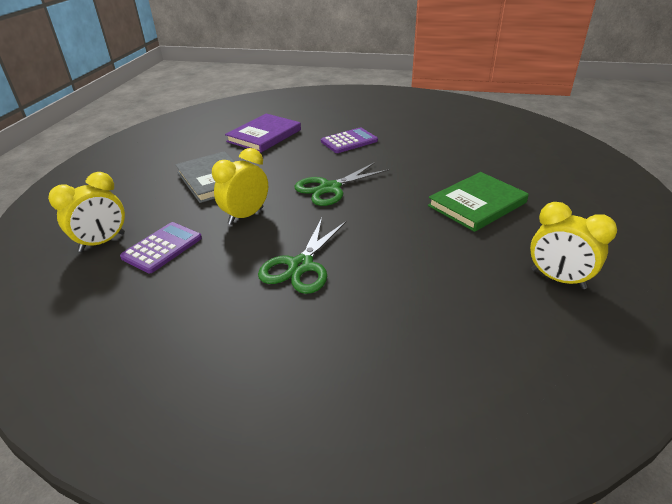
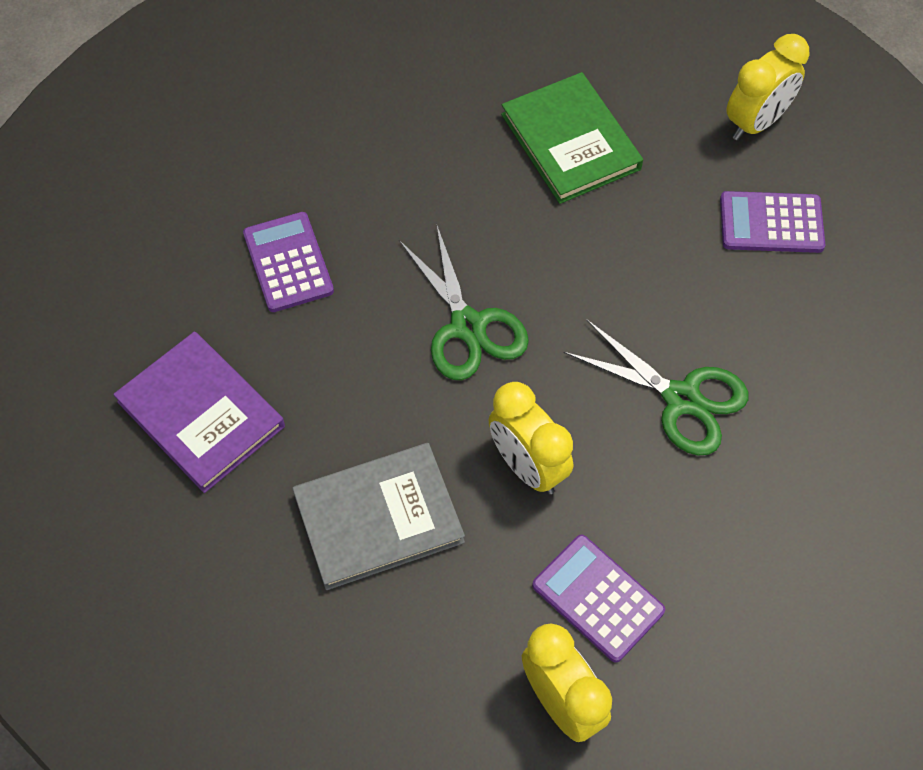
camera: 80 degrees left, 25 degrees up
none -> purple calculator [720,191,825,253]

